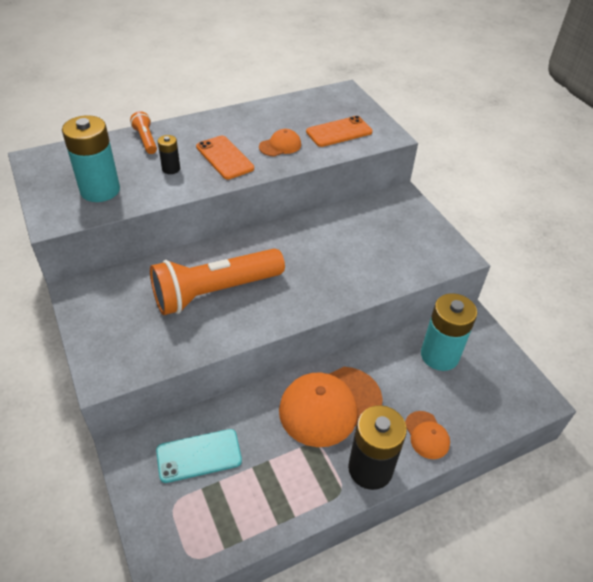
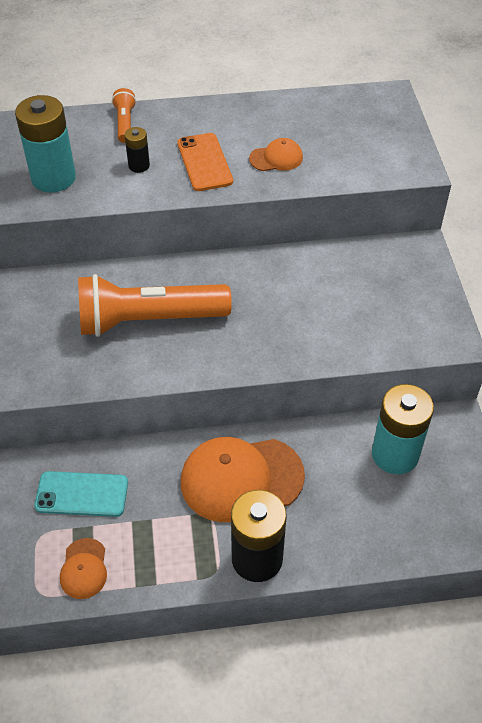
camera: 20 degrees right, 5 degrees up
orange phone [306,116,373,147] -> none
orange cap [405,411,450,459] -> orange cap moved to [60,538,107,599]

